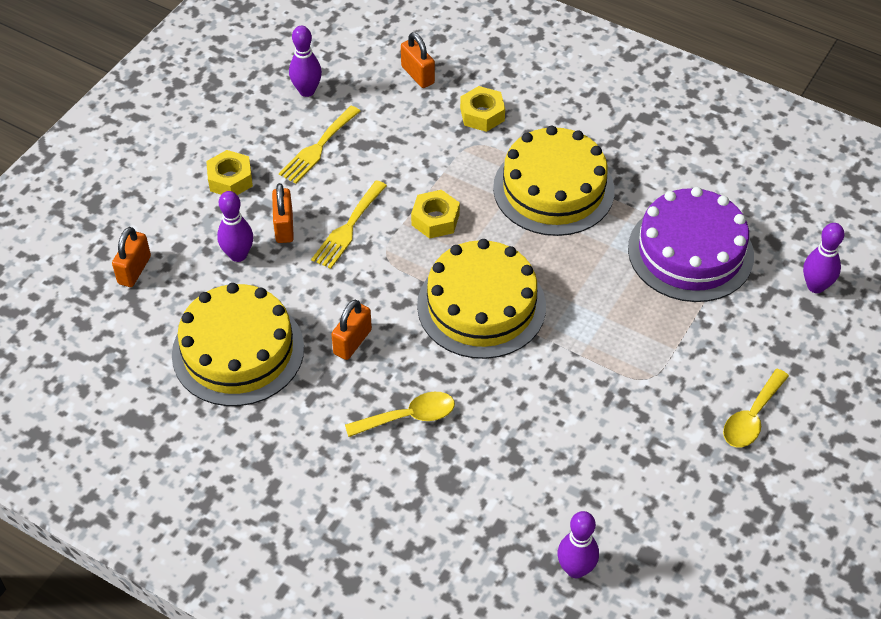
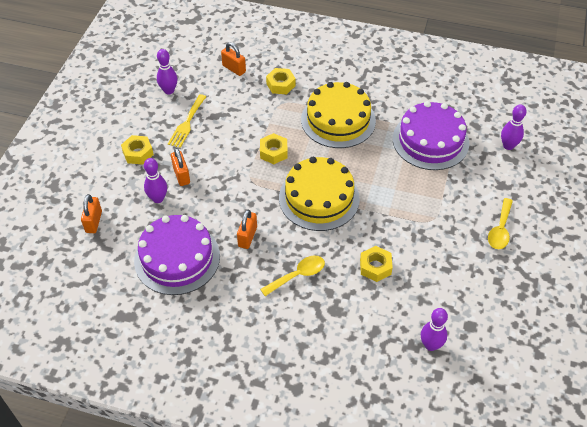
camera: 15 degrees left, 0 degrees up
yellow cake [172,283,304,406] -> purple cake [134,215,220,295]
yellow fork [311,180,387,269] -> none
none -> yellow nut [360,246,393,282]

